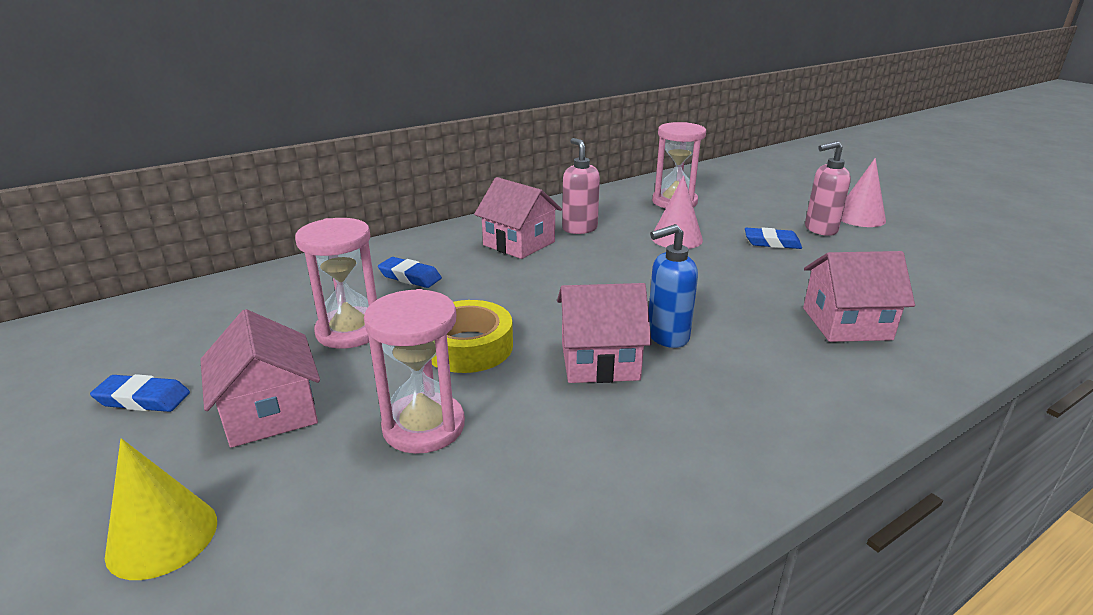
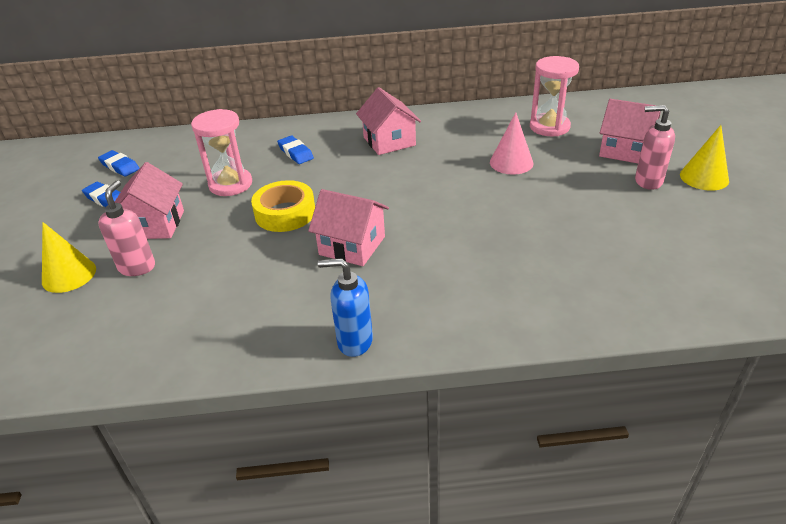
camera: 30 degrees right, 10 degrees up
pink hourglass [364,289,465,454] -> none
pink soap dispenser [562,138,600,234] -> pink soap dispenser moved to [98,180,155,276]
blue soap dispenser [648,224,698,348] -> blue soap dispenser moved to [318,258,373,357]
blue eraser [745,227,802,249] -> blue eraser moved to [98,150,140,177]
pink house [803,251,915,342] -> pink house moved to [599,99,661,163]
pink cone [841,158,886,227] -> yellow cone [680,125,729,191]

